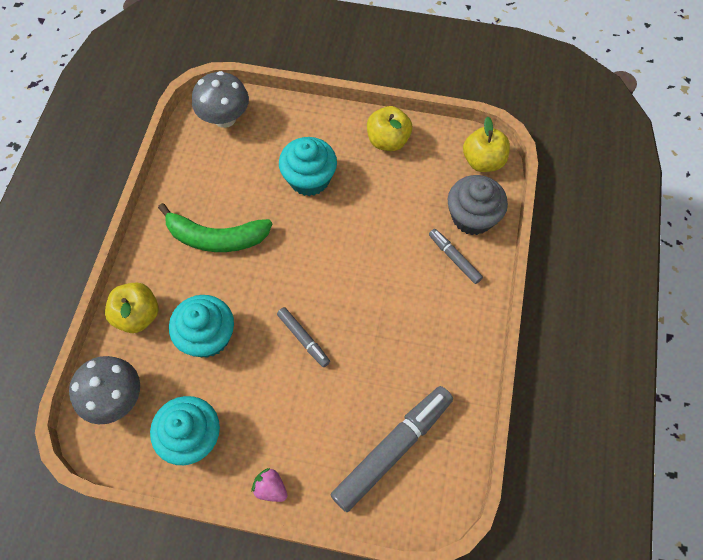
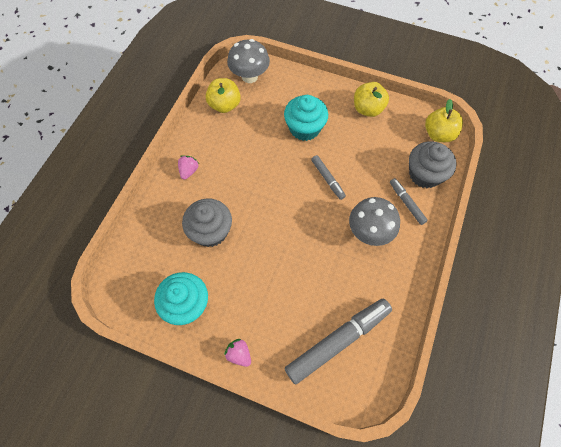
camera: 10 degrees right, 0 degrees up
grey mushroom [69,356,140,424] -> grey mushroom moved to [349,197,400,246]
yellow apple [105,282,158,333] -> yellow apple moved to [206,78,241,113]
green banana [158,203,272,252] -> none
turquoise cupcake [169,295,234,358] -> grey cupcake [182,198,232,247]
grey marker [277,307,330,367] -> grey marker moved to [311,155,346,200]
none -> pink strawberry [178,155,199,180]

